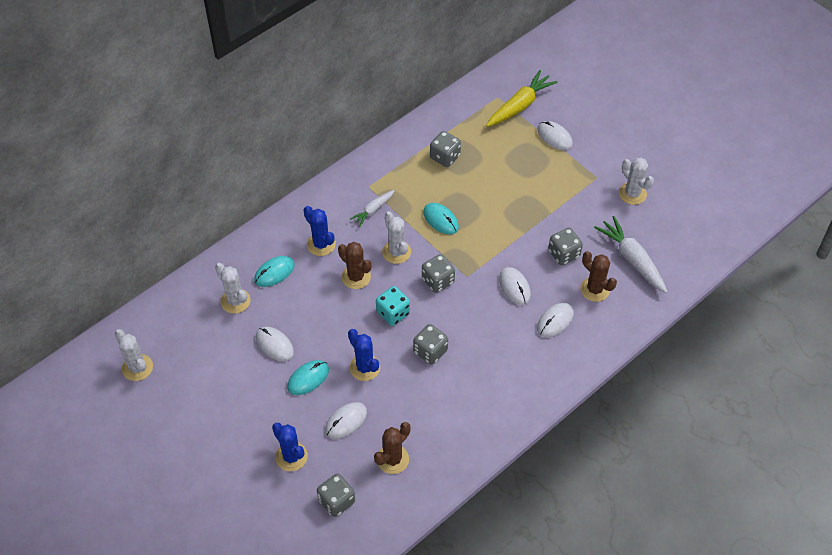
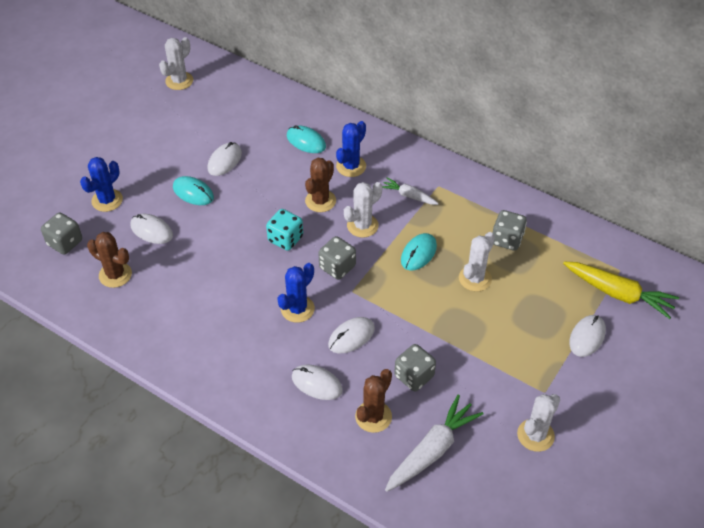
camera: 75 degrees right, 5 degrees down
white cactus [215,263,250,314] -> white cactus moved to [459,232,495,292]
blue cactus [348,329,380,381] -> blue cactus moved to [277,263,315,323]
grey dice [413,324,448,365] -> none

